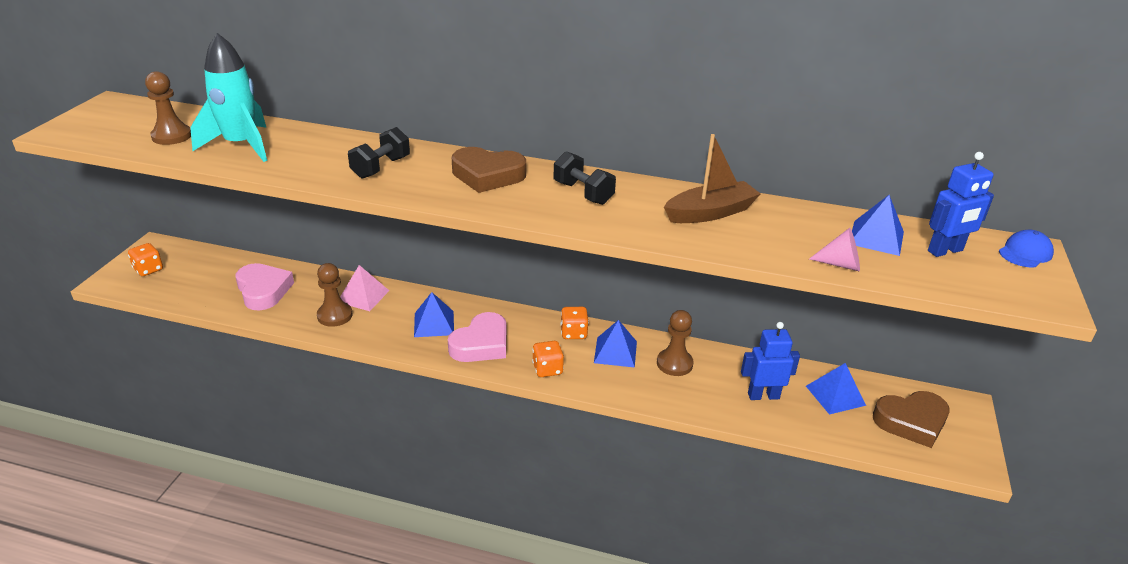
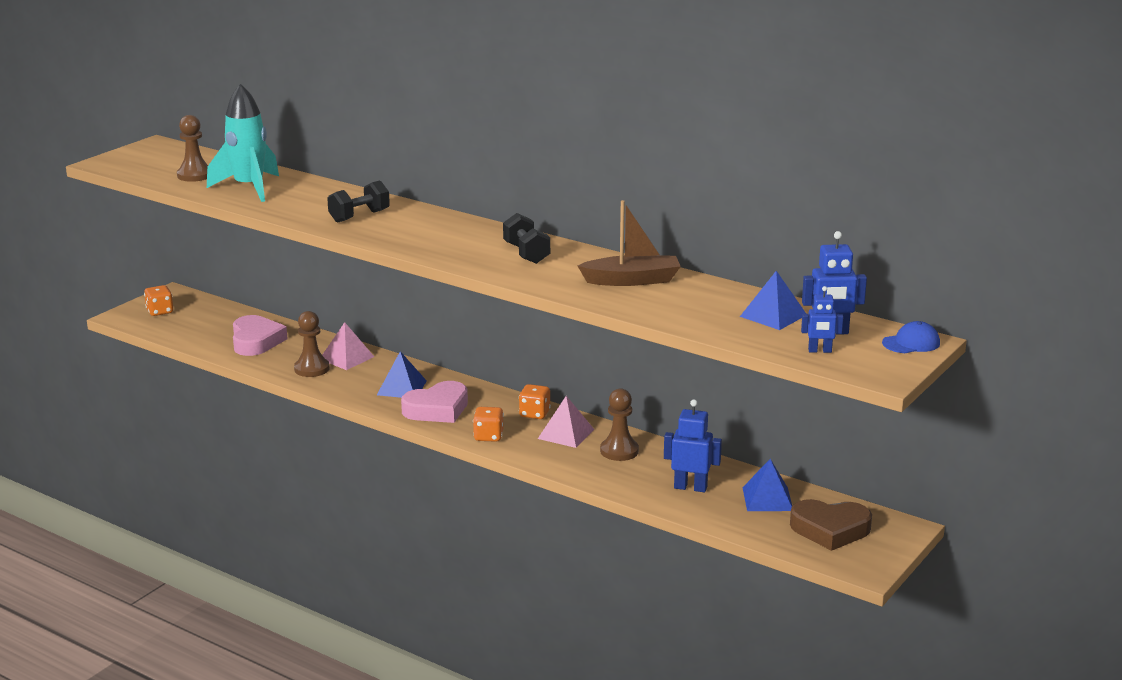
camera: 20 degrees right, 10 degrees down
brown heart [452,147,526,193] -> none
blue pyramid [594,320,637,368] -> pink pyramid [538,396,594,448]
pink cone [809,228,860,271] -> none
none -> blue robot [801,286,843,353]

